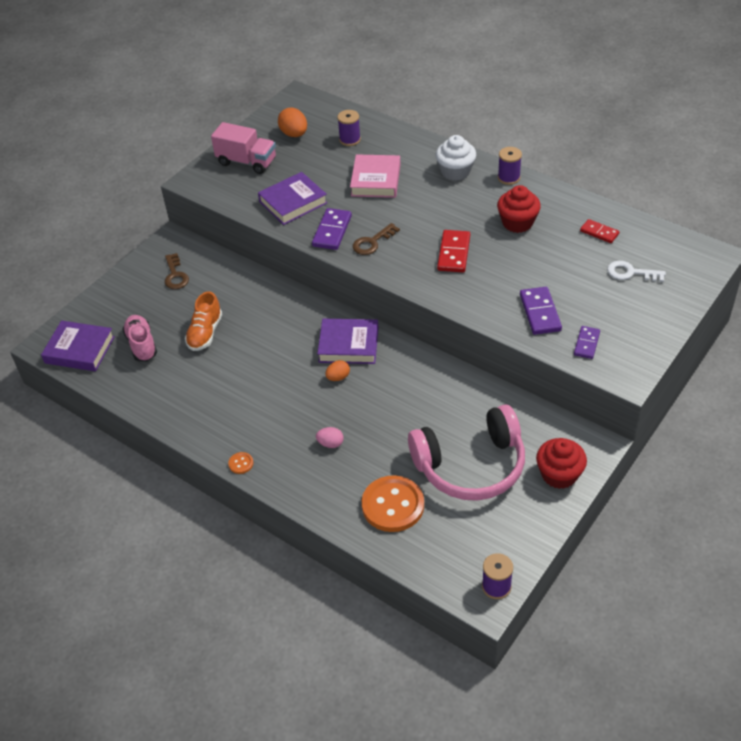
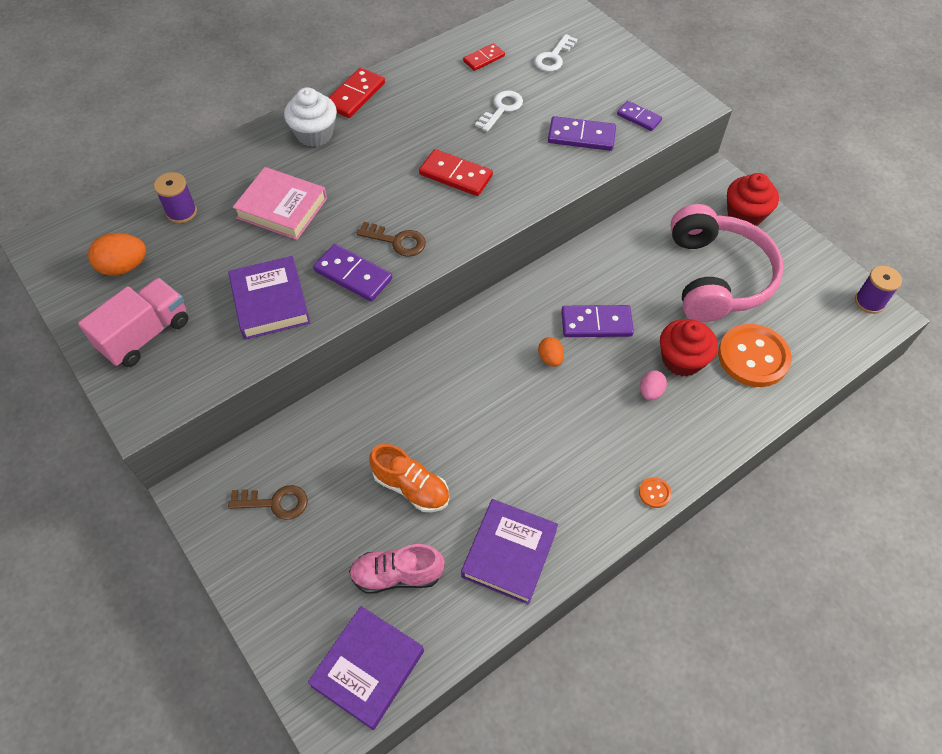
camera: 75 degrees left, 10 degrees up
purple book [317,319,378,364] -> purple book moved to [461,499,558,605]
brown key [353,223,400,255] -> brown key turned 45 degrees counterclockwise [356,222,426,257]
red cupcake [497,185,541,233] -> red cupcake moved to [660,319,718,376]
purple spool [498,147,522,185] -> red domino [329,68,385,118]
none -> white key [475,91,523,132]
none -> purple domino [561,305,634,337]

